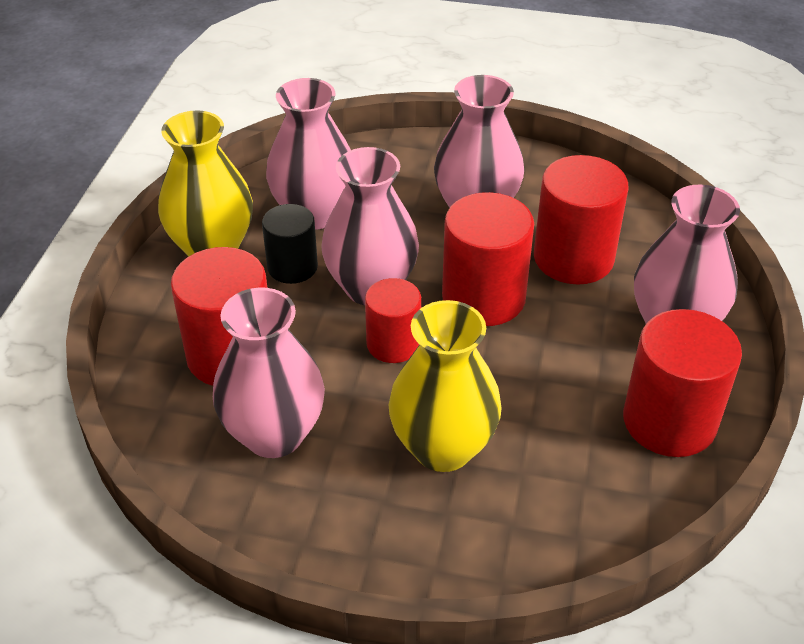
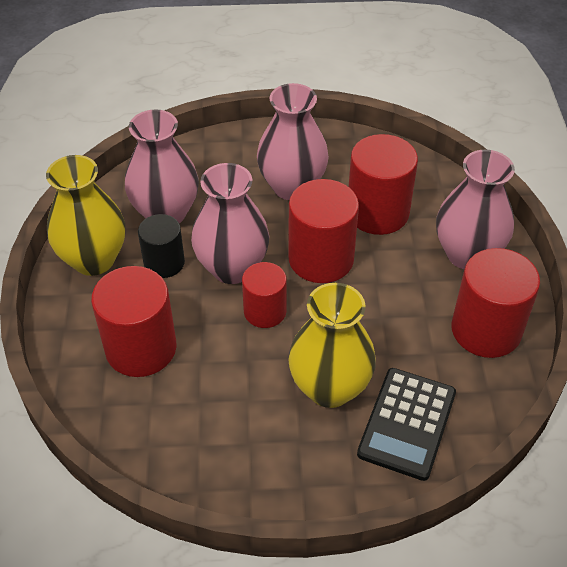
camera: 15 degrees left, 5 degrees up
pink vase [213,287,325,458] -> none
none -> black calculator [357,368,456,481]

